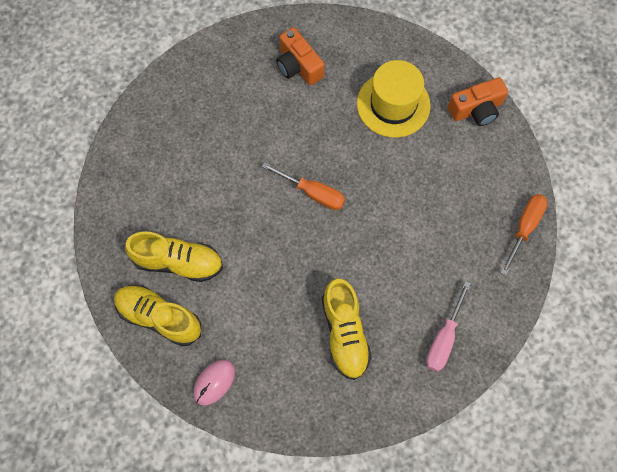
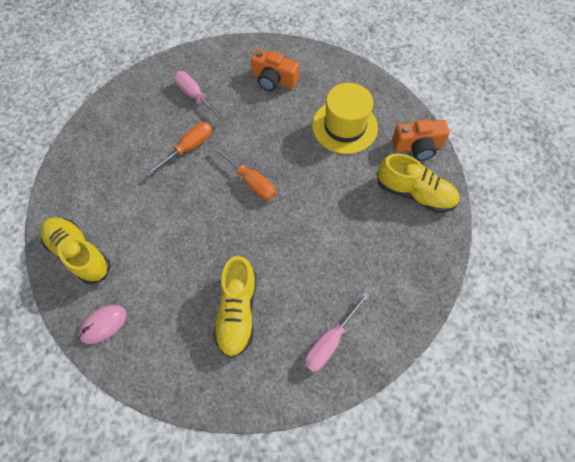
camera: 15 degrees right, 5 degrees down
yellow shoe [125,232,223,282] -> yellow shoe moved to [377,154,460,213]
orange camera [276,27,324,85] -> orange camera turned 45 degrees counterclockwise [251,49,299,91]
orange screwdriver [500,194,548,276] -> orange screwdriver moved to [146,122,212,176]
none -> pink screwdriver [173,71,226,121]

